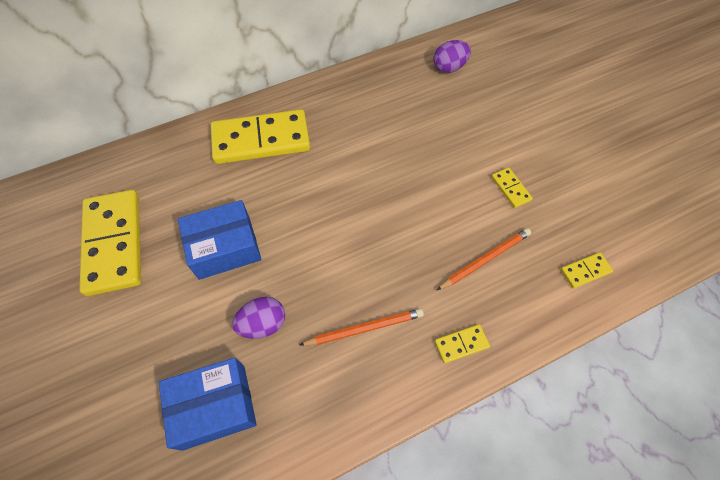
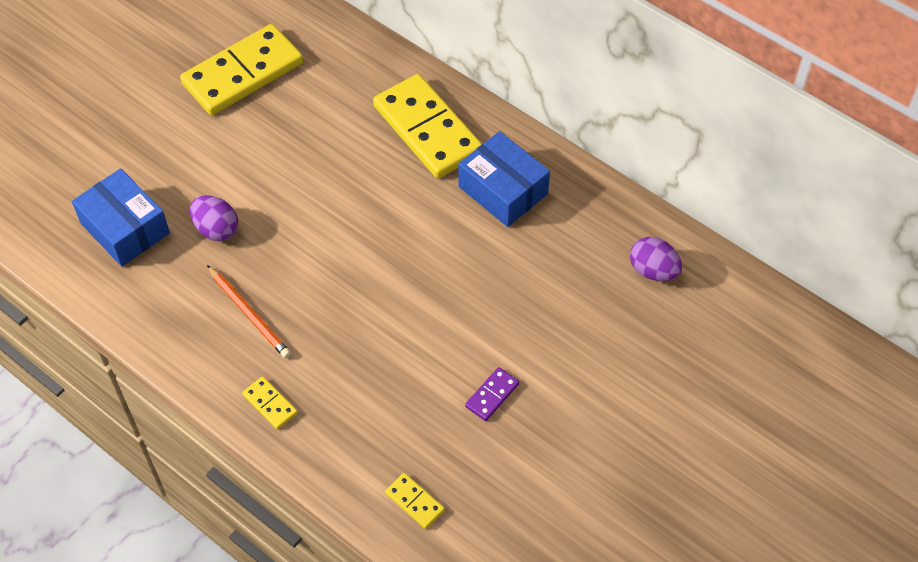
camera: 65 degrees right, 5 degrees down
blue box [178,200,262,280] -> blue box moved to [458,131,550,227]
orange pencil [437,228,531,290] -> none
yellow domino [491,167,533,208] -> purple domino [465,367,519,421]

